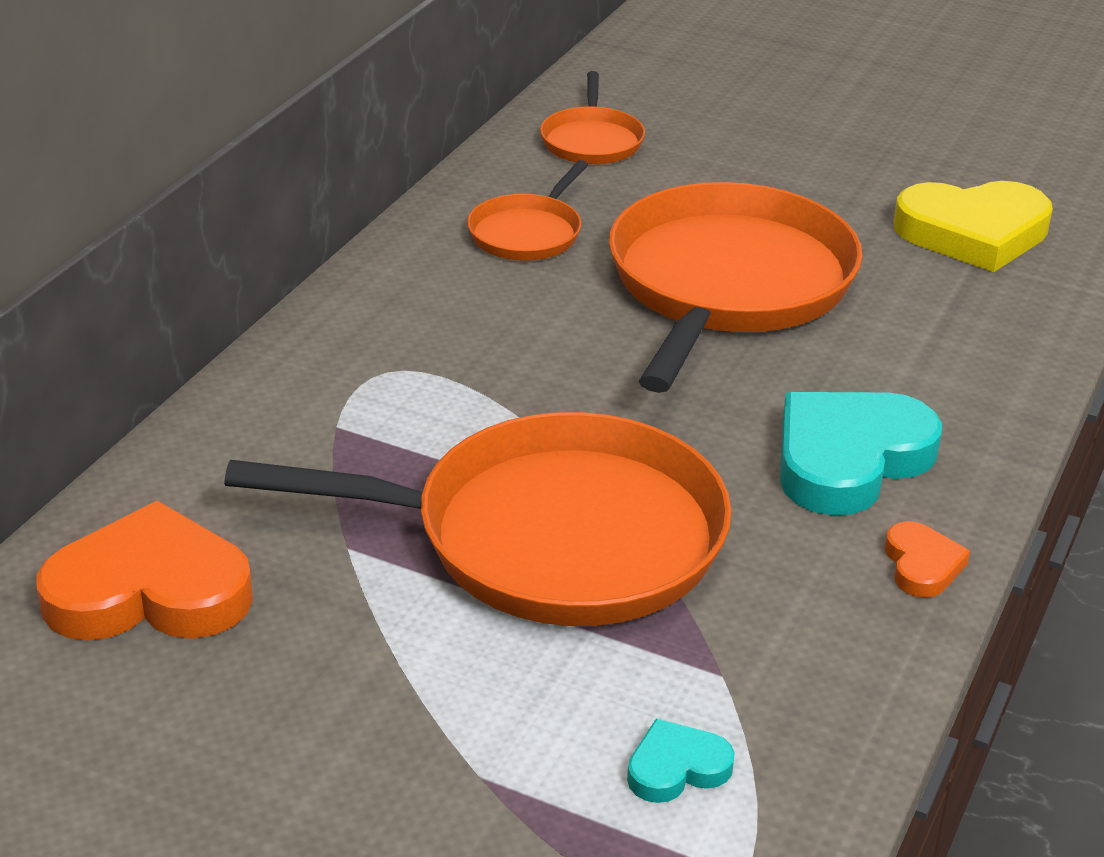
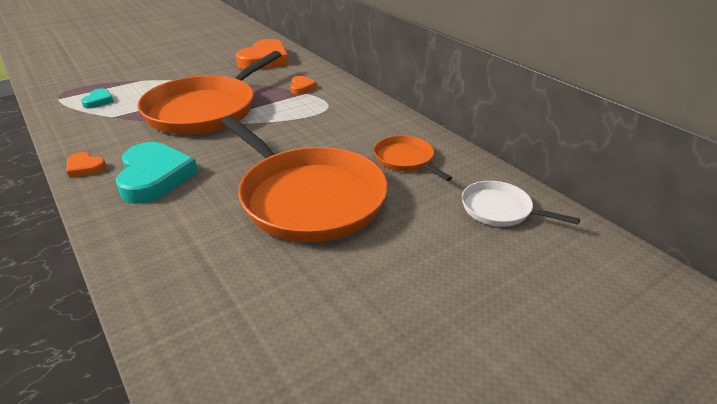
camera: 120 degrees right, 0 degrees up
orange pan [540,71,645,164] -> white pan [462,181,580,227]
yellow heart [893,181,1053,272] -> none
none -> orange heart [290,76,317,94]

